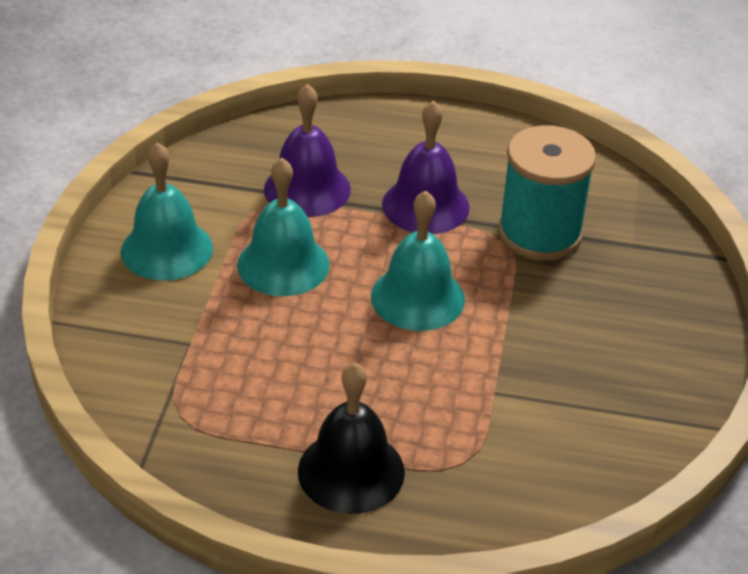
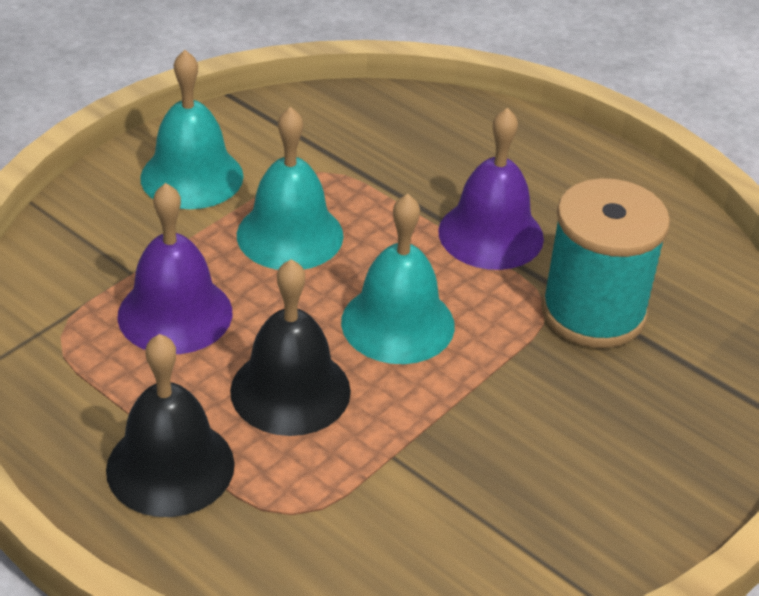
camera: 30 degrees right, 0 degrees up
purple bell [264,84,351,217] -> purple bell moved to [117,183,232,354]
none -> black bell [230,259,351,436]

